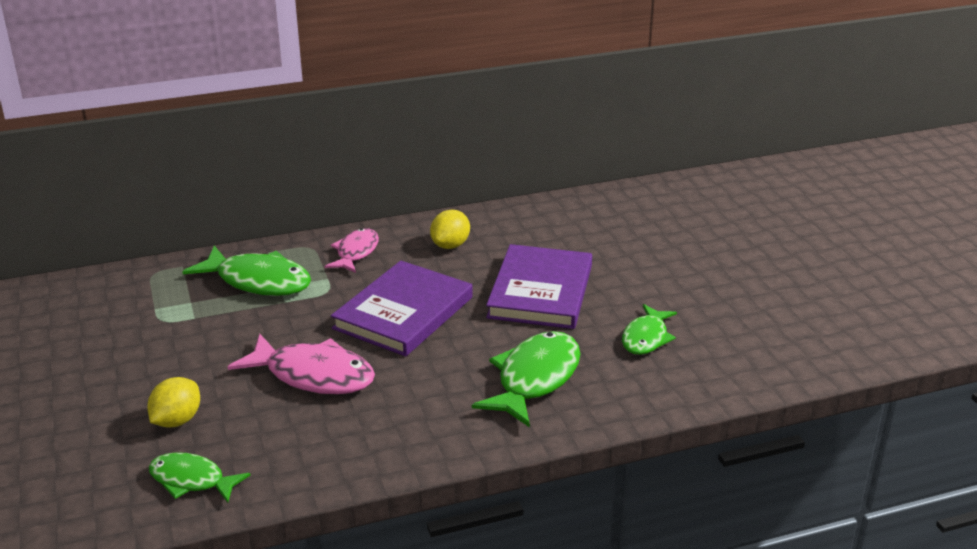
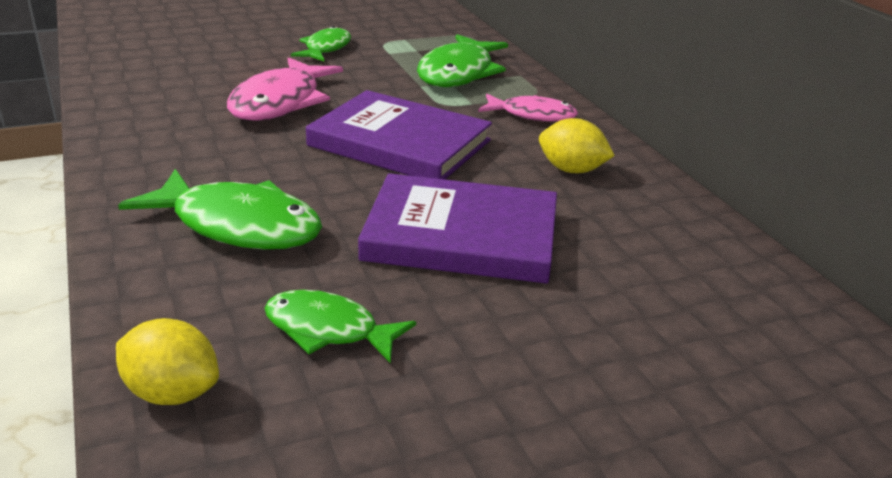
camera: 85 degrees right, 0 degrees up
yellow lemon [147,377,200,428] -> yellow lemon moved to [116,318,219,405]
green fish [149,452,251,503] -> green fish moved to [291,26,351,61]

